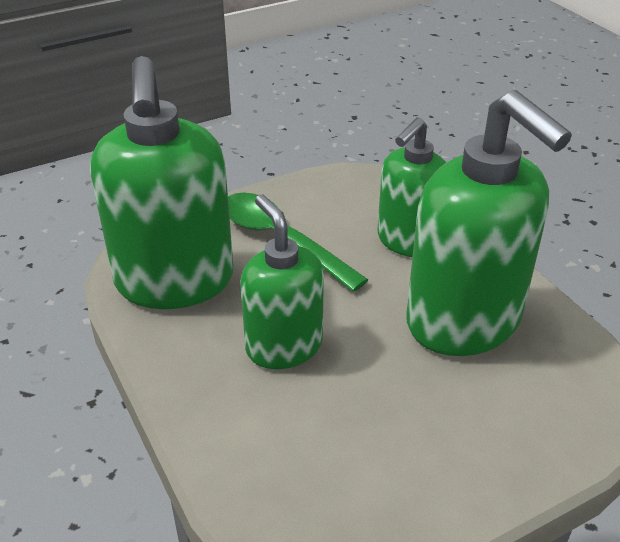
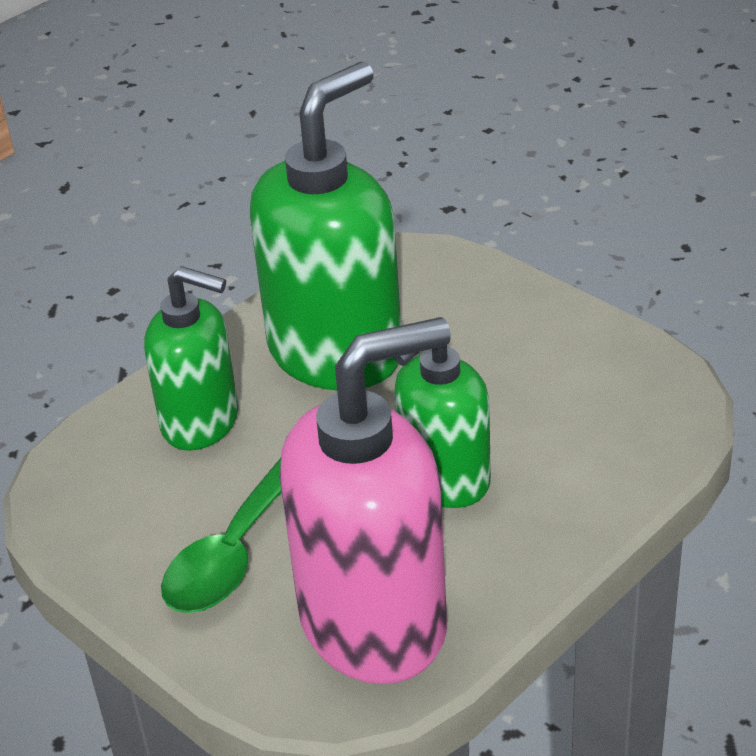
camera: 105 degrees left, 0 degrees up
green soap dispenser [90,56,233,309] -> pink soap dispenser [280,317,451,684]

